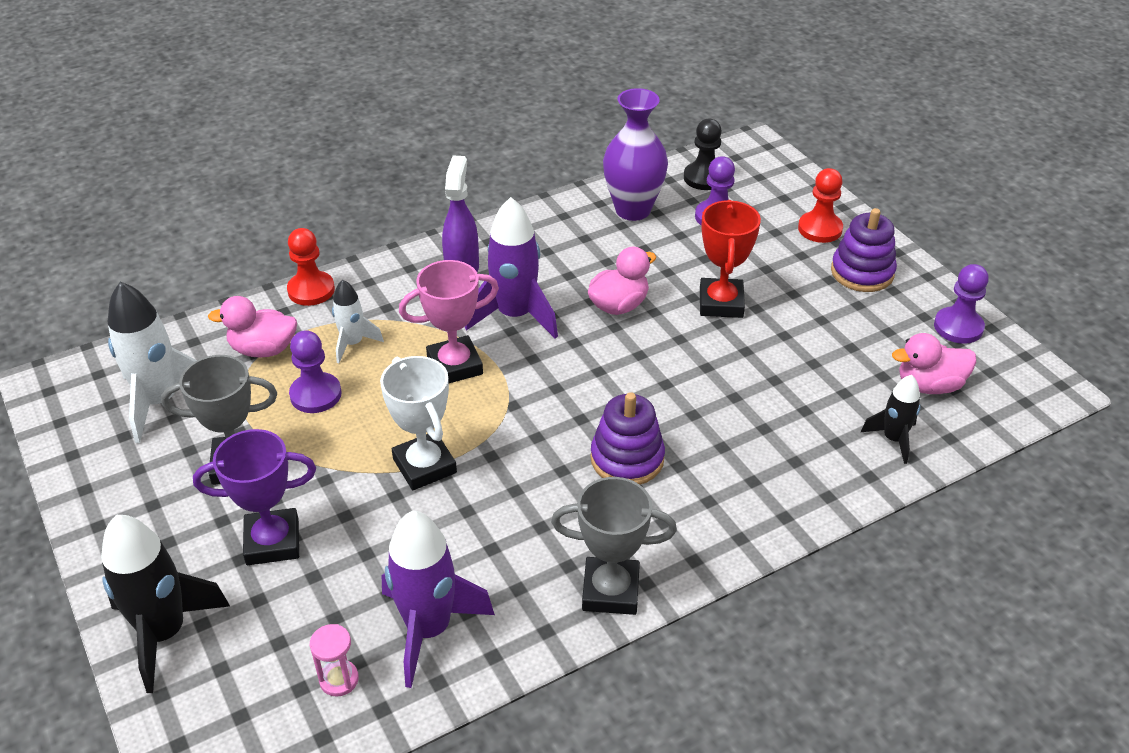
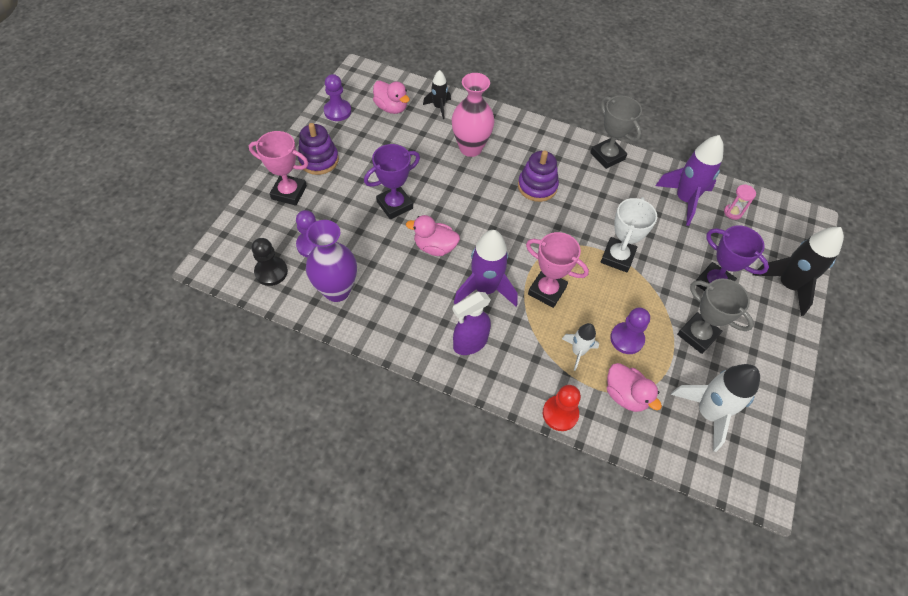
camera: 130 degrees left, 15 degrees up
red trophy [700,200,761,318] -> purple trophy [364,144,420,219]
red pawn [798,168,843,243] -> pink trophy [249,131,309,206]
none -> pink vase [452,73,495,157]

